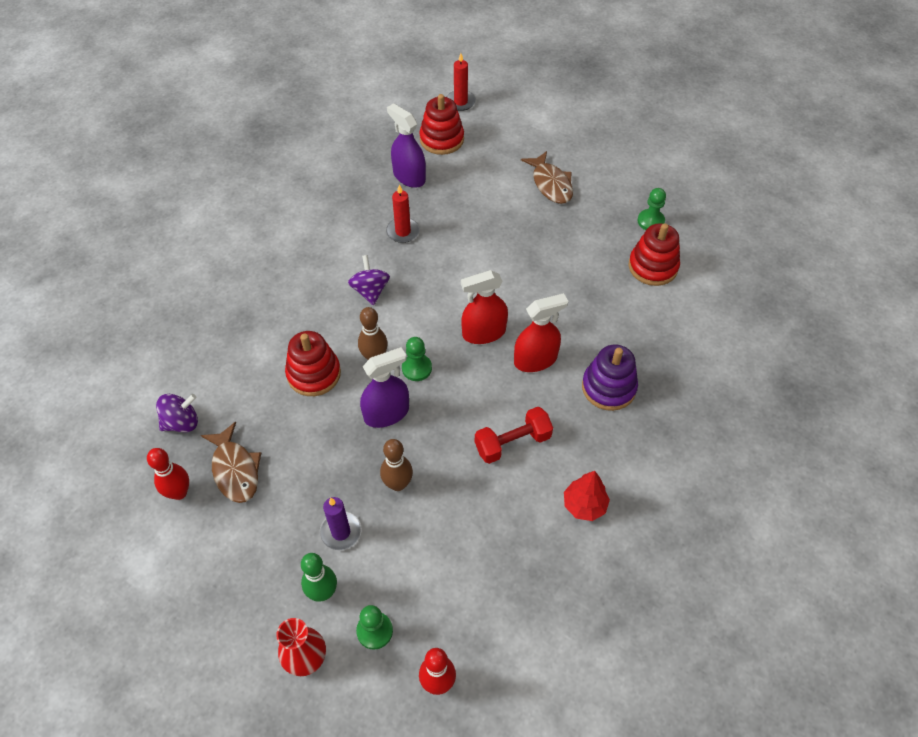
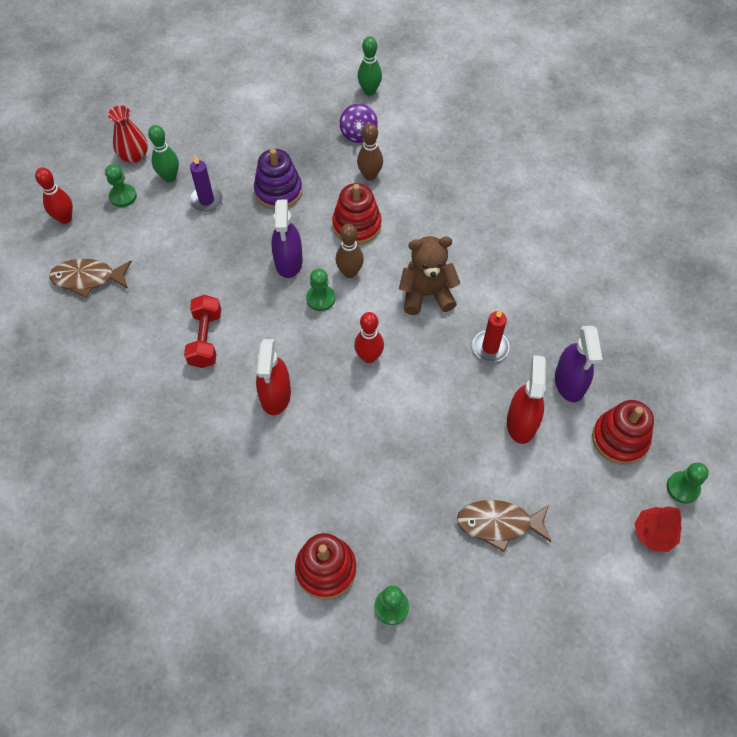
camera: 115 degrees right, 5 degrees up
red bowling pin [147,448,189,500] -> red bowling pin moved to [354,312,384,363]
brown fish [201,422,261,503] -> brown fish moved to [49,259,132,298]
purple spinning top [348,255,390,306] -> brown teddy bear [399,236,461,315]
brown bowling pin [380,439,413,491] -> brown bowling pin moved to [357,123,383,181]
purple spray bottle [387,103,426,188] -> purple spray bottle turned 105 degrees clockwise [555,326,603,402]
red candle [447,53,476,111] -> green pawn [667,462,709,504]
red spray bottle [461,270,508,344] -> red spray bottle moved to [507,355,546,444]
red tree [564,471,610,521] -> red tree moved to [634,506,682,552]
purple stacking toy [582,345,638,411] -> purple stacking toy moved to [254,149,302,210]
none -> green bowling pin [357,36,382,96]

